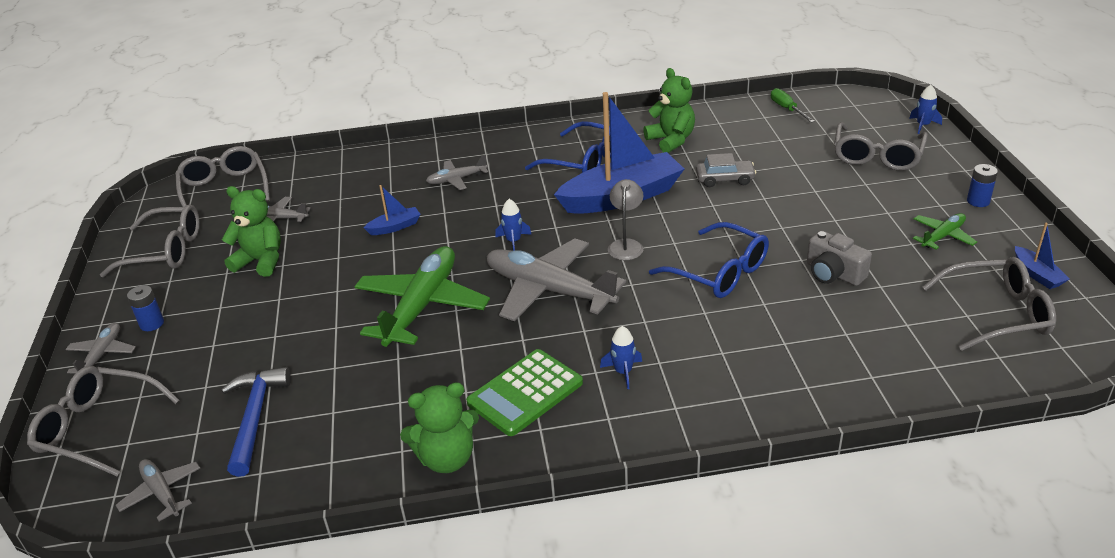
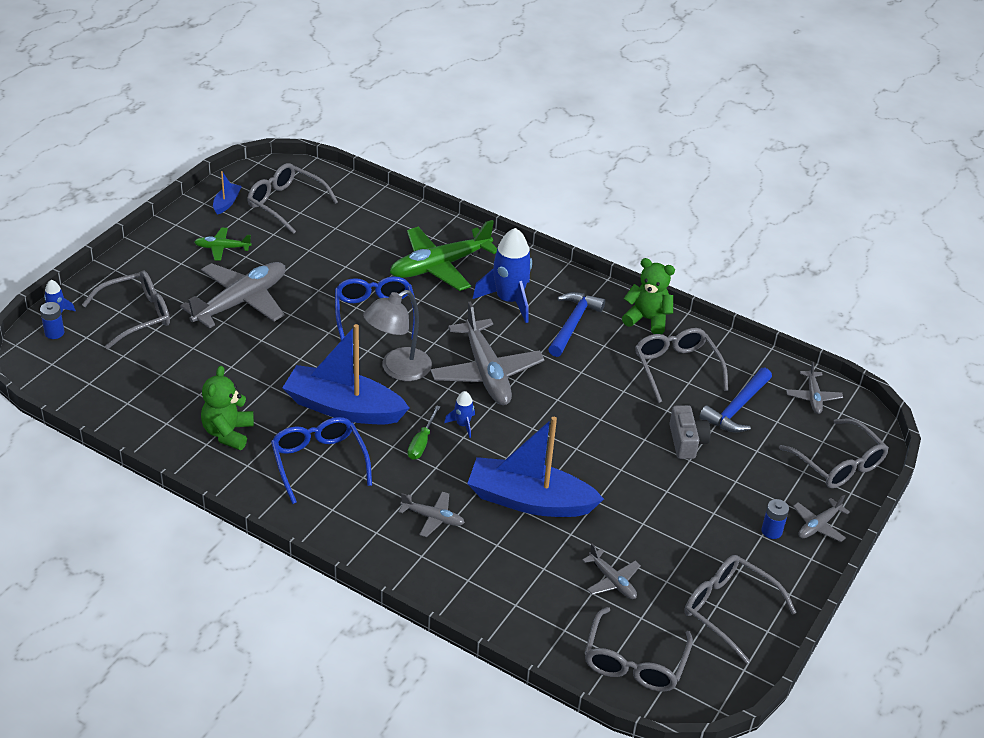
camera: 145 degrees left, 5 degrees up
green teddy bear [222,186,281,277] -> none
green plane [354,246,490,347] -> green plane moved to [390,220,497,291]
blue boat [364,185,421,235] -> blue boat [467,417,604,517], size x2.36
green calculator [466,349,583,436] -> blue hammer [548,292,605,357]
blue rocket [600,326,642,389] -> blue rocket [473,228,532,323], size x2.13
grey lamp [608,179,643,260] -> grey lamp [363,290,432,381], size x1.61
grey car [696,153,756,187] -> none
green screwdriver [771,88,815,123] -> green screwdriver moved to [408,405,440,460]
grey camera [807,231,872,286] -> grey camera moved to [669,405,711,459]
blue battery [967,164,998,207] -> blue battery moved to [40,302,65,339]
none -> grey plane [180,262,286,328]
none -> grey glasses [635,328,728,403]

